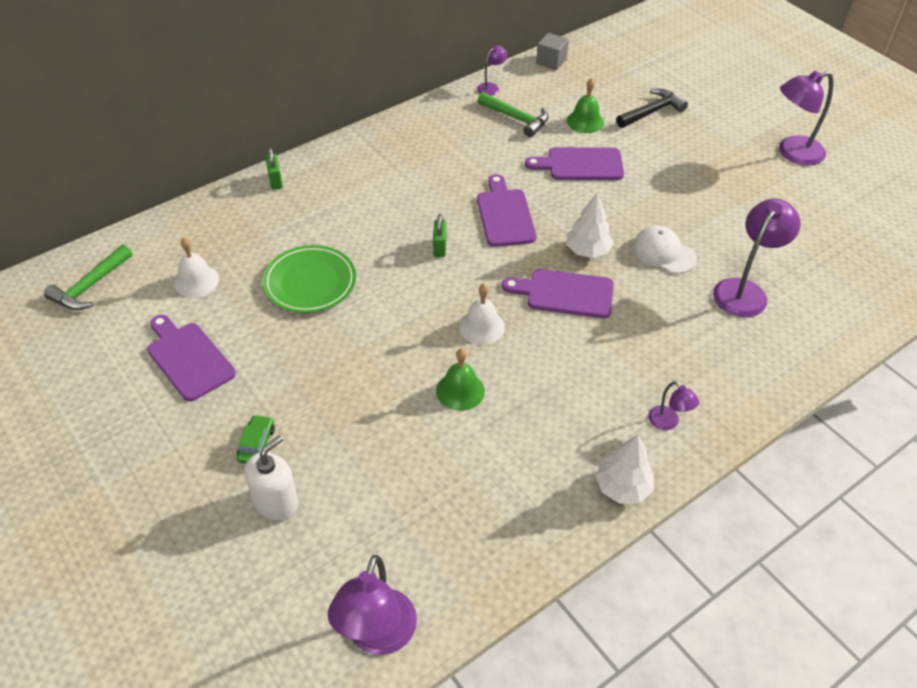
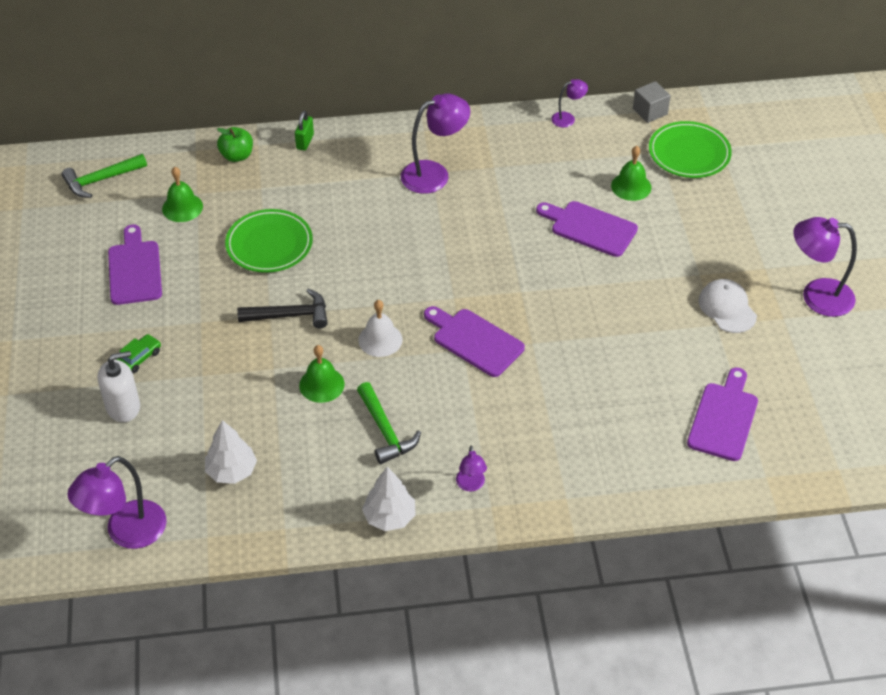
camera: 30 degrees right, 0 degrees up
white bell [174,237,219,297] -> green bell [162,167,203,222]
green padlock [433,214,447,257] -> none
purple cutting board [477,174,536,247] -> purple cutting board moved to [687,367,758,461]
green hammer [478,92,549,137] -> green hammer moved to [357,382,421,464]
white tree [566,193,613,258] -> white tree moved to [205,420,257,484]
black hammer [616,89,688,128] -> black hammer moved to [237,288,328,328]
white cap [632,226,697,274] -> white cap moved to [699,279,757,333]
purple lamp [713,198,801,317] -> purple lamp moved to [401,94,470,194]
none -> green apple [217,127,253,162]
none -> green plate [649,121,732,178]

